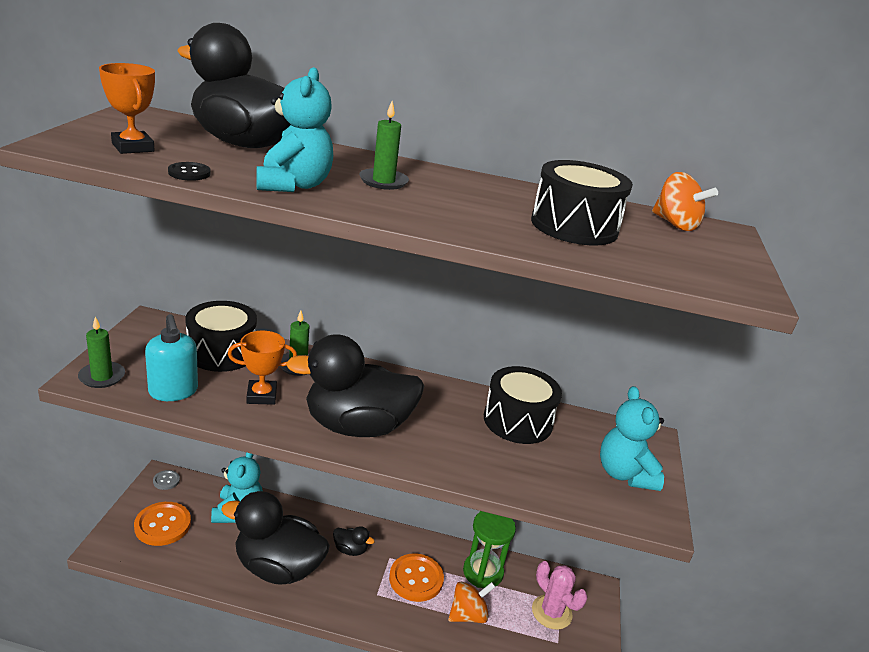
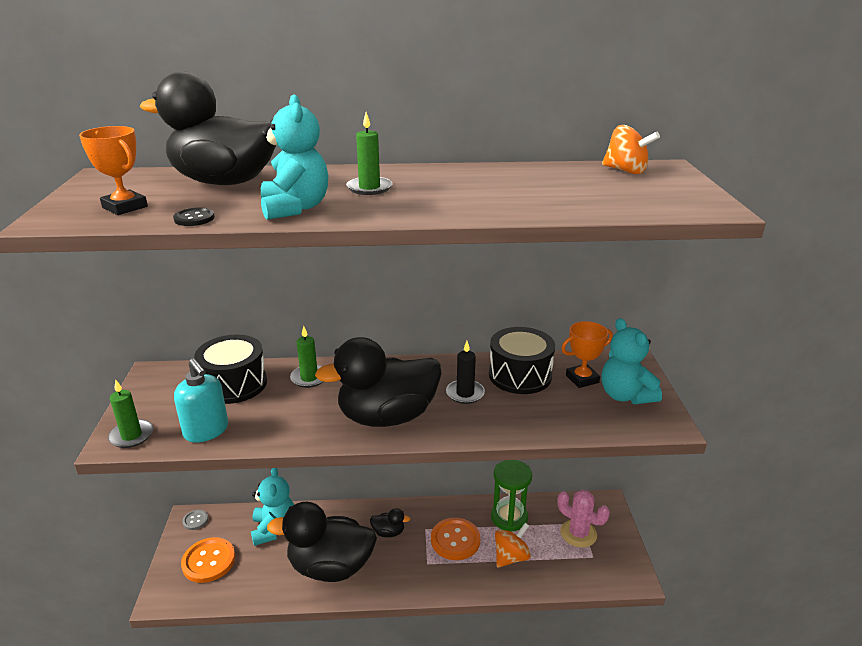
camera: 10 degrees left, 0 degrees up
orange trophy [228,331,297,405] -> orange trophy moved to [561,321,613,388]
black drum [531,160,633,245] -> none
none -> black candle [446,341,485,404]

